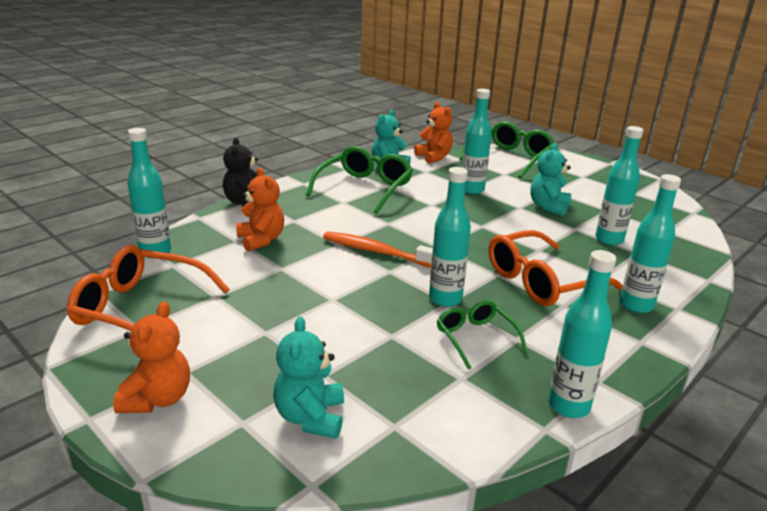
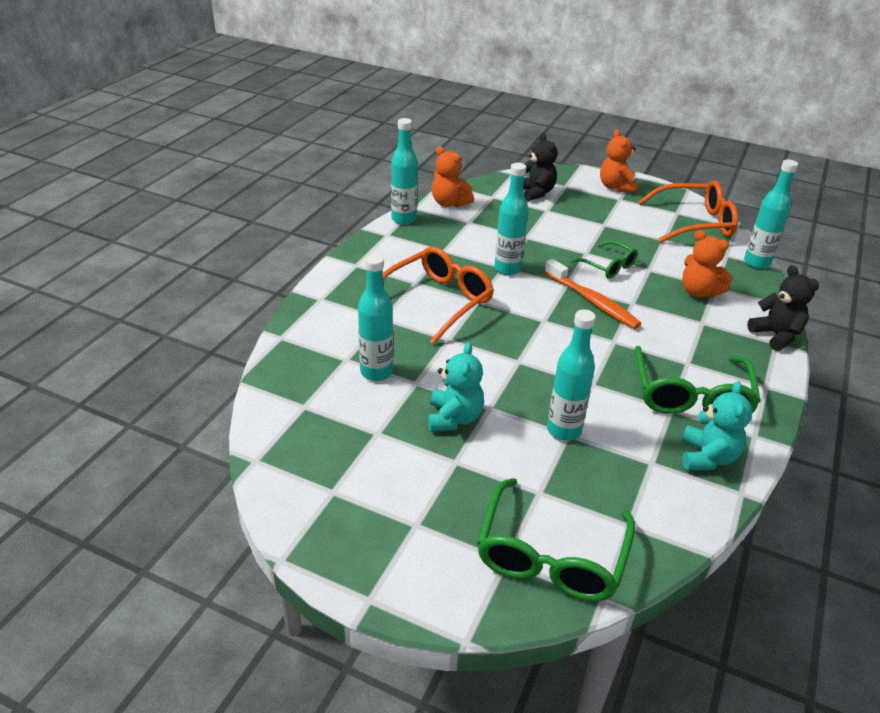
camera: 160 degrees right, 10 degrees up
turquoise teddy bear [274,316,344,439] -> black teddy bear [523,133,558,201]
orange toothbrush [323,231,433,268] -> orange toothbrush turned 45 degrees clockwise [545,259,641,329]
orange teddy bear [414,102,453,164] -> orange teddy bear moved to [432,146,474,208]
green glasses [437,300,528,370] -> green glasses moved to [570,241,638,279]
turquoise bottle [620,174,681,313] -> none

